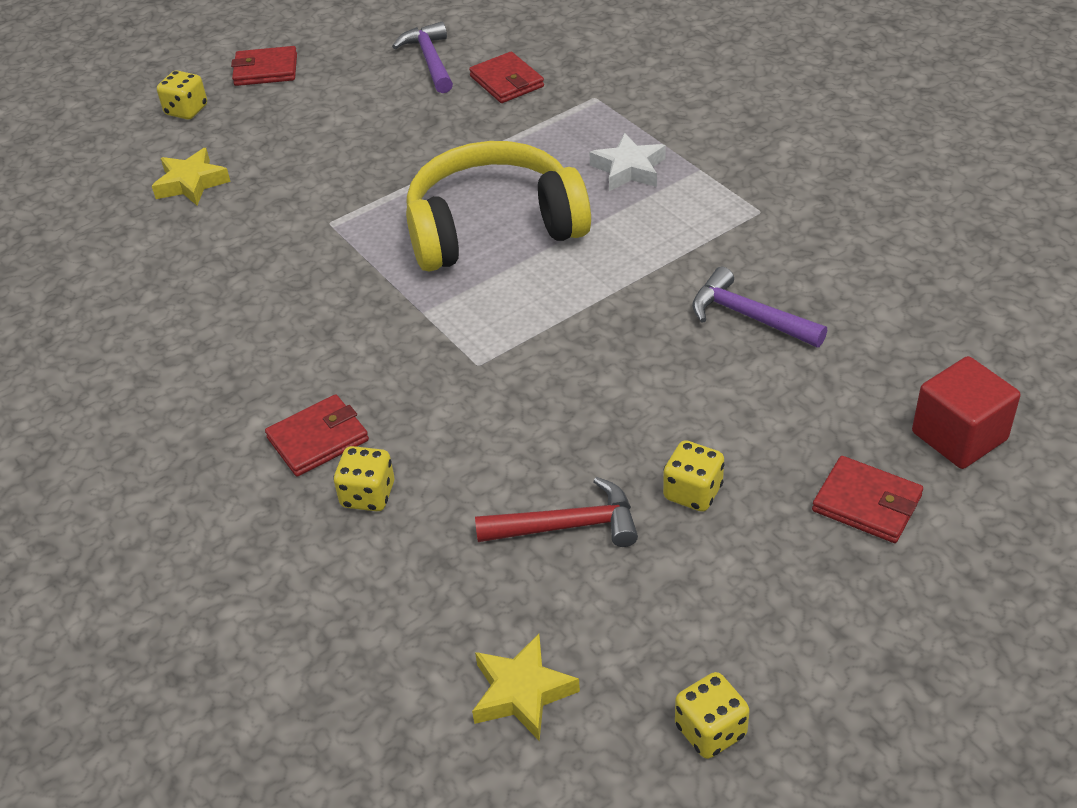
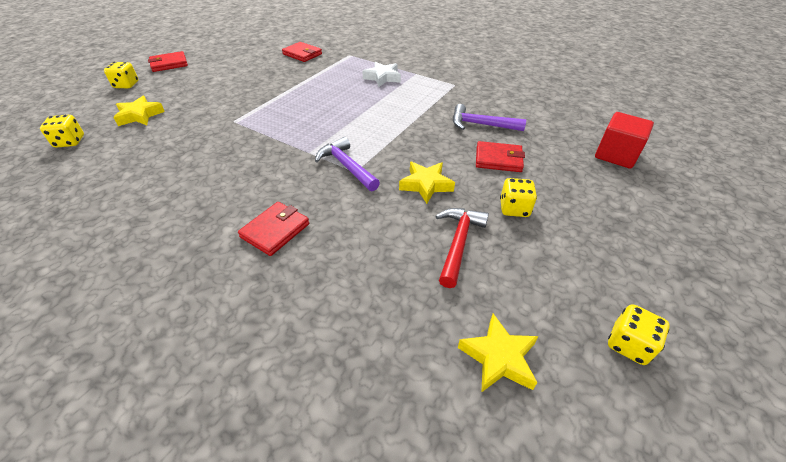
camera: 25 degrees left, 0 degrees up
yellow dice [333,446,394,511] -> yellow dice moved to [40,115,84,148]
purple hammer [392,21,453,93] -> purple hammer moved to [315,137,380,191]
yellow headphones [406,141,591,271] -> none
red hammer [475,477,638,547] -> red hammer turned 45 degrees counterclockwise [436,208,489,288]
red wallet [812,456,923,543] -> red wallet moved to [476,141,525,172]
none -> yellow star [399,162,455,204]

